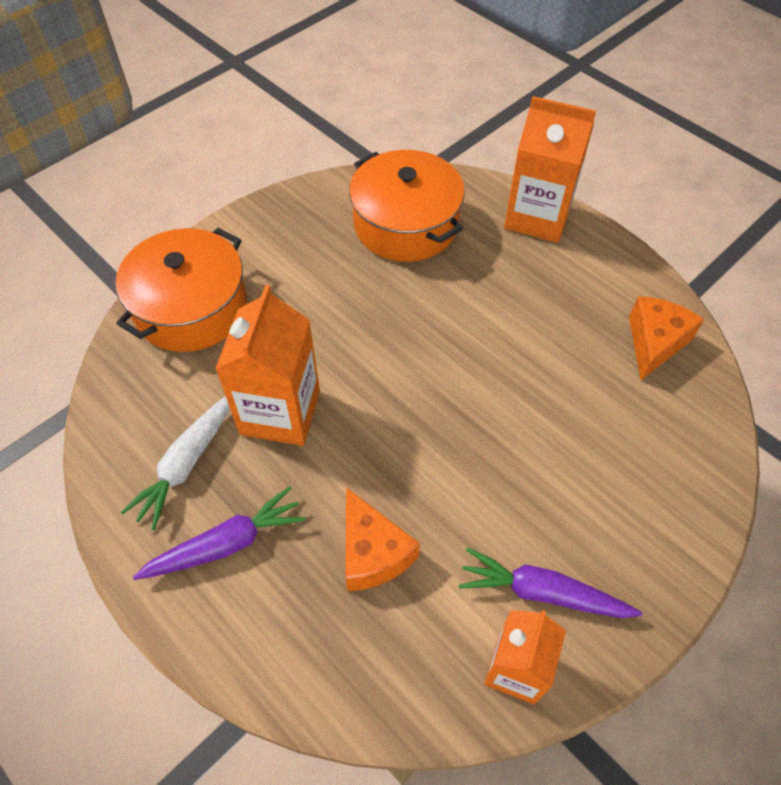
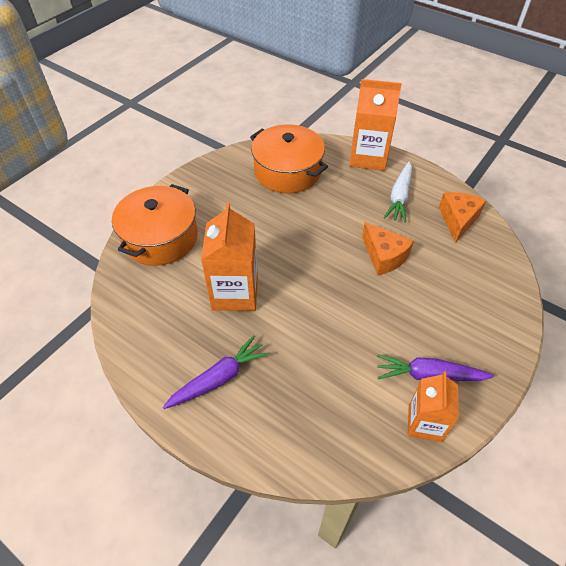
camera: 10 degrees left, 5 degrees down
white carrot [121,396,230,530] -> white carrot moved to [384,162,412,223]
orange cheese [346,487,420,591] -> orange cheese moved to [362,222,414,276]

